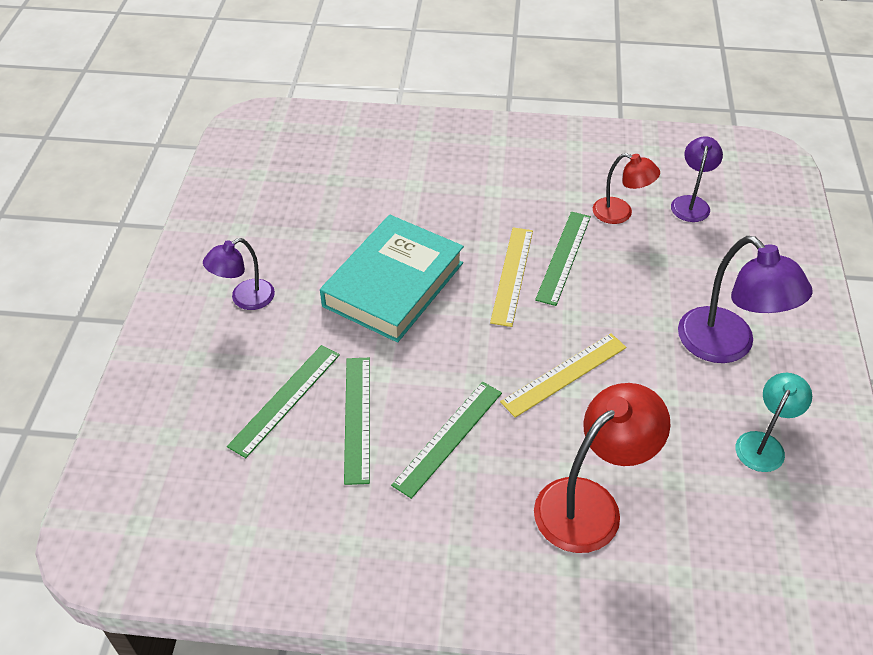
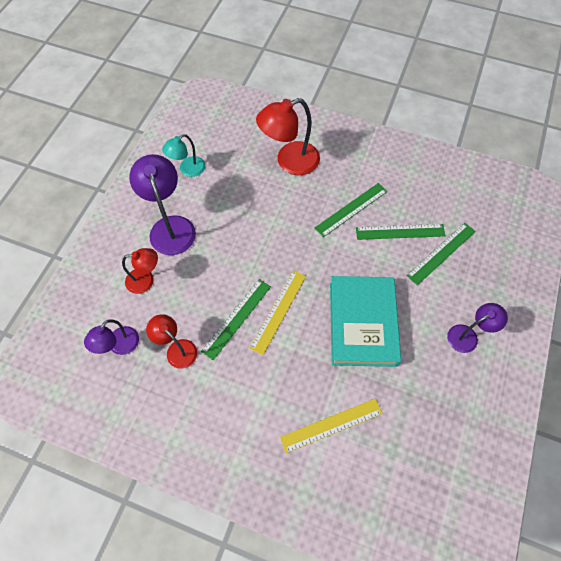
camera: 165 degrees left, 15 degrees up
turquoise book [320,215,464,343] -> turquoise book turned 45 degrees counterclockwise [330,276,401,367]
green ruler [344,358,370,485] -> green ruler turned 75 degrees clockwise [356,224,446,240]
yellow ruler [500,333,626,418] -> yellow ruler moved to [280,398,383,453]
none -> red lamp [122,248,158,294]

